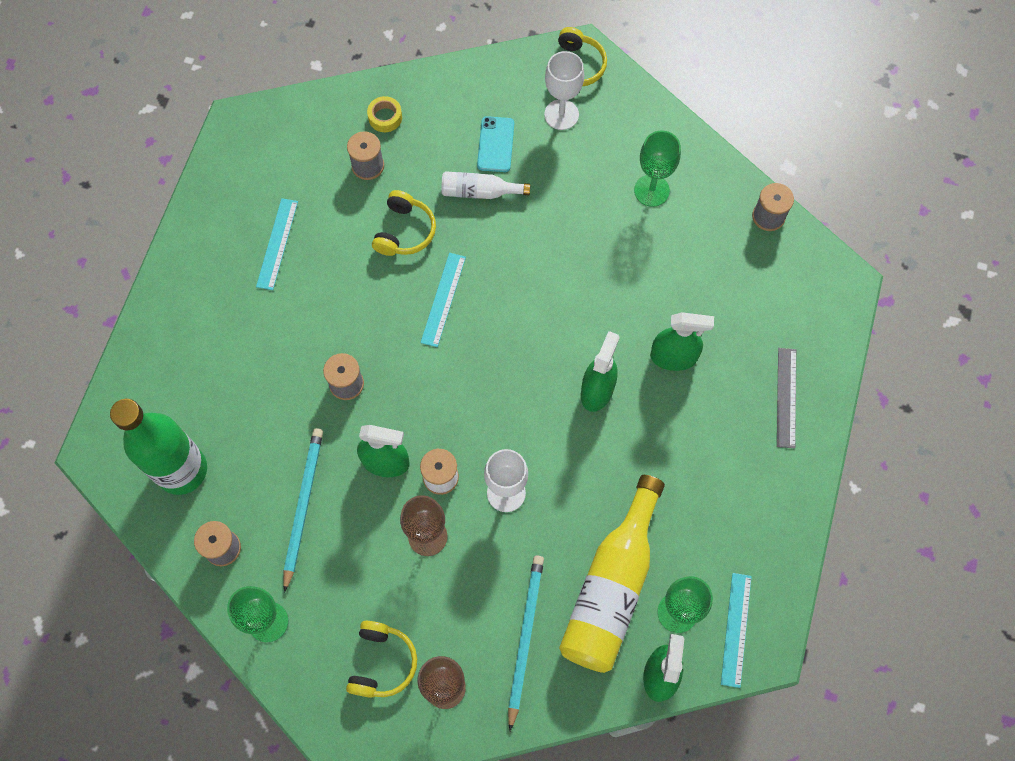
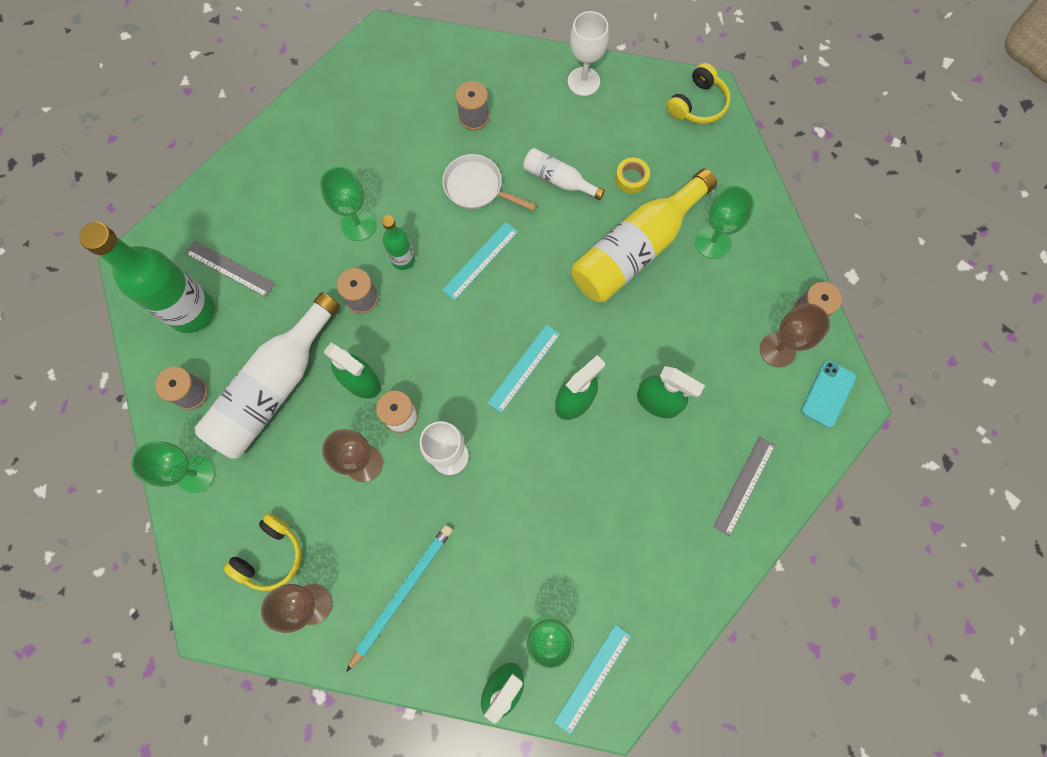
camera: 25 degrees right, 5 degrees up
turquoise ruler [256,198,298,290] -> turquoise ruler moved to [487,325,560,413]
turquoise pencil [284,428,323,593] -> white bottle [195,292,340,459]
yellow tape [367,96,402,132] -> yellow tape moved to [615,157,650,194]
yellow headphones [372,190,436,256] -> white pan [442,154,537,211]
turquoise phone [477,116,514,172] -> turquoise phone moved to [801,360,856,427]
white goblet [544,51,584,130] -> white goblet moved to [568,11,609,96]
yellow bottle [559,475,665,673] -> yellow bottle moved to [572,169,717,302]
none -> grey ruler [185,240,275,297]
none -> green goblet [320,166,376,241]
none -> green bottle [382,215,415,270]
none -> brown goblet [760,304,830,367]

